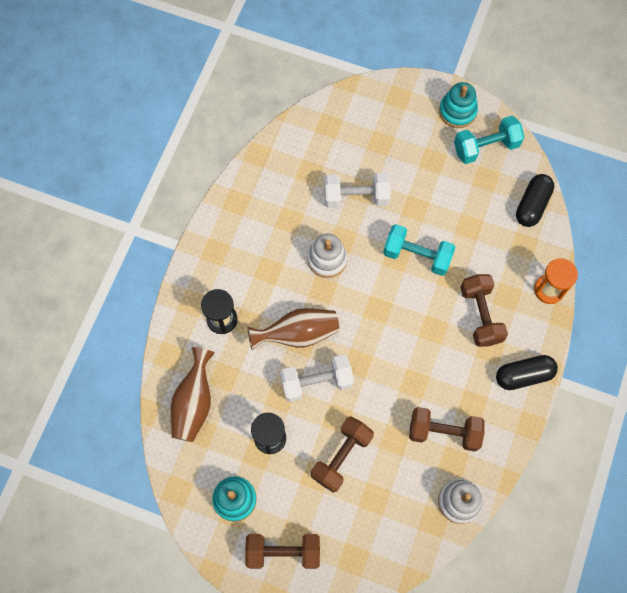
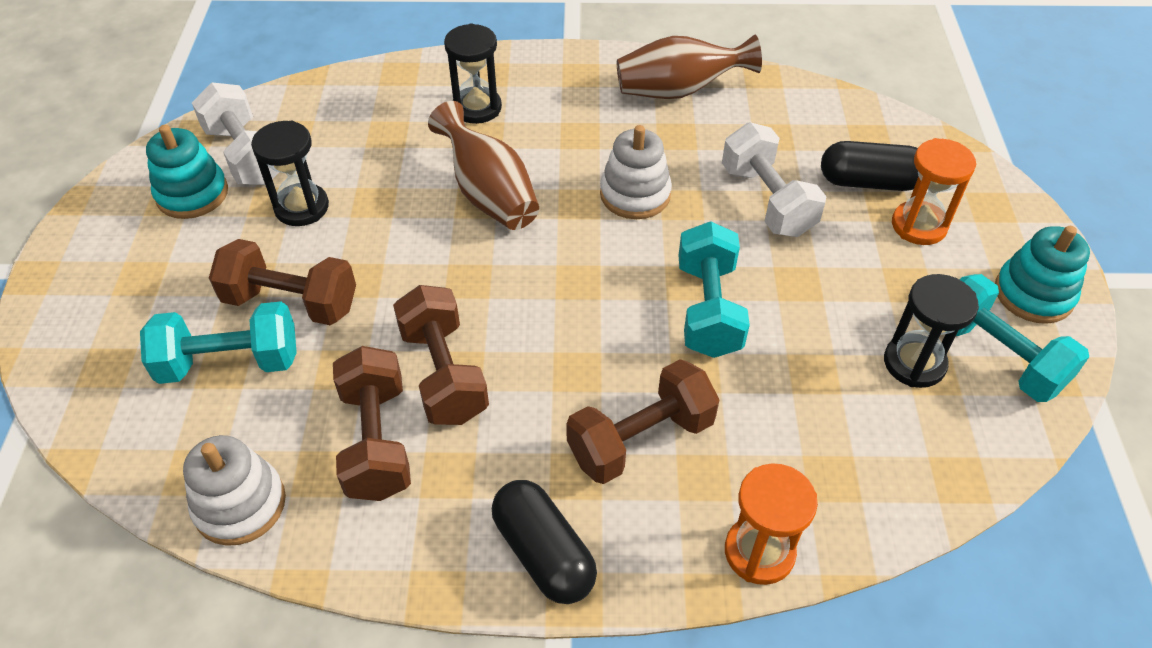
camera: 70 degrees right, 20 degrees down
brown vase [170,347,215,442] -> brown vase moved to [617,35,762,99]
brown dumbbell [245,534,320,569] -> brown dumbbell moved to [393,285,489,425]
white dumbbell [280,355,354,402] -> white dumbbell moved to [192,82,279,185]
black capsule [516,174,554,227] -> black capsule moved to [821,141,918,191]
none -> turquoise dumbbell [140,301,297,384]
none -> black hourglass [884,274,979,388]
none -> orange hourglass [892,138,976,245]

